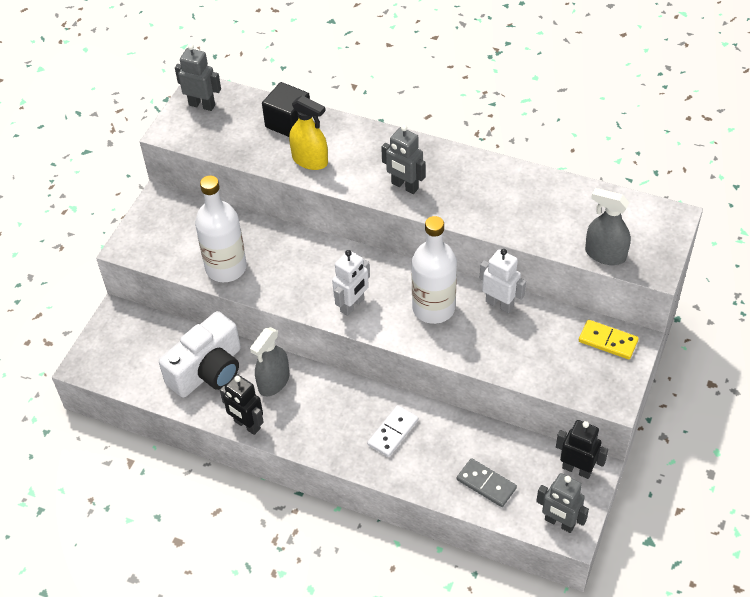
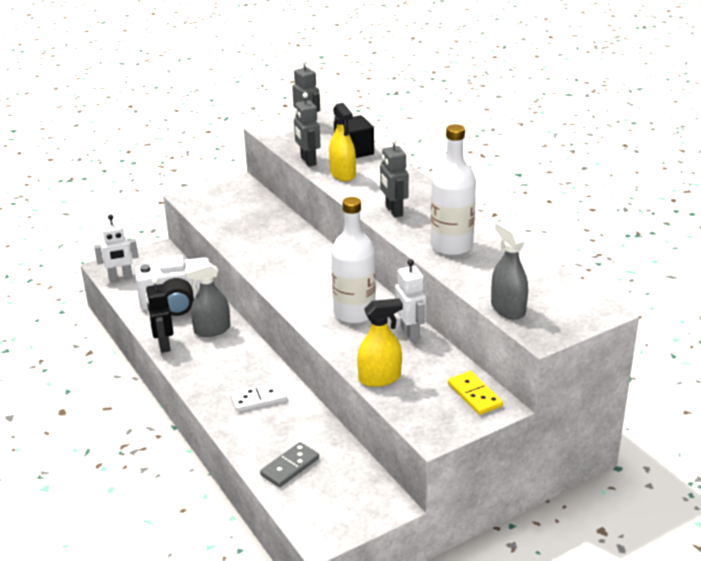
camera: 35 degrees right, 20 degrees down
white bottle [195,176,247,282] -> white bottle moved to [431,124,476,256]
white robot [332,250,370,316] -> white robot moved to [94,214,138,281]
grey domino [457,458,517,507] -> grey domino turned 60 degrees clockwise [260,442,319,487]
grey robot [536,473,589,533] -> grey robot moved to [294,93,321,166]
black robot [556,420,608,479] -> none
none -> yellow spray bottle [357,298,403,387]

